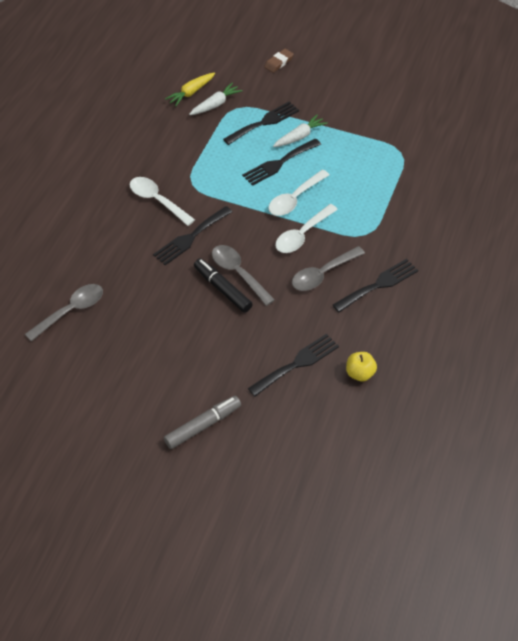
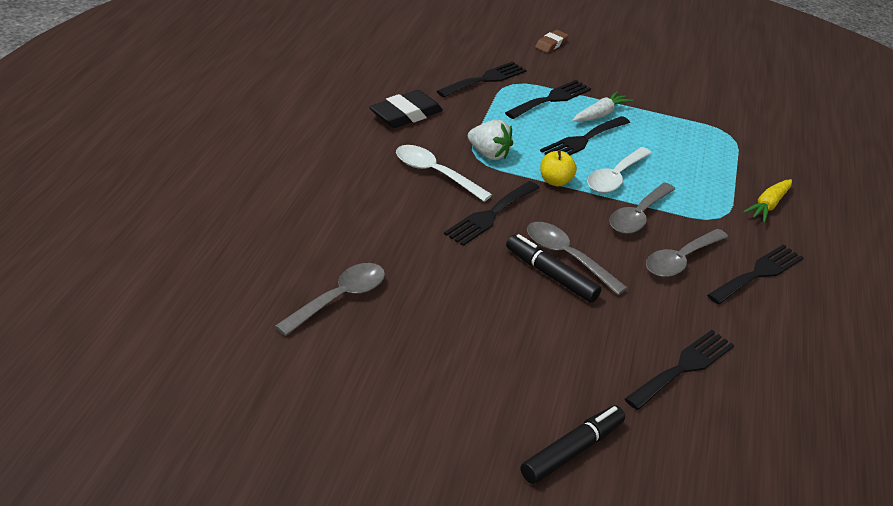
camera: 10 degrees left, 15 degrees down
grey marker [164,396,241,449] -> black marker [521,405,625,484]
yellow carrot [165,73,215,107] -> yellow carrot moved to [743,179,792,223]
white carrot [189,83,243,115] -> black fork [437,62,527,97]
white spoon [275,204,338,253] -> grey spoon [609,182,675,234]
yellow apple [346,352,377,381] -> yellow apple moved to [540,150,577,186]
none -> black eraser [369,90,443,128]
none -> white strawberry [468,120,513,160]

